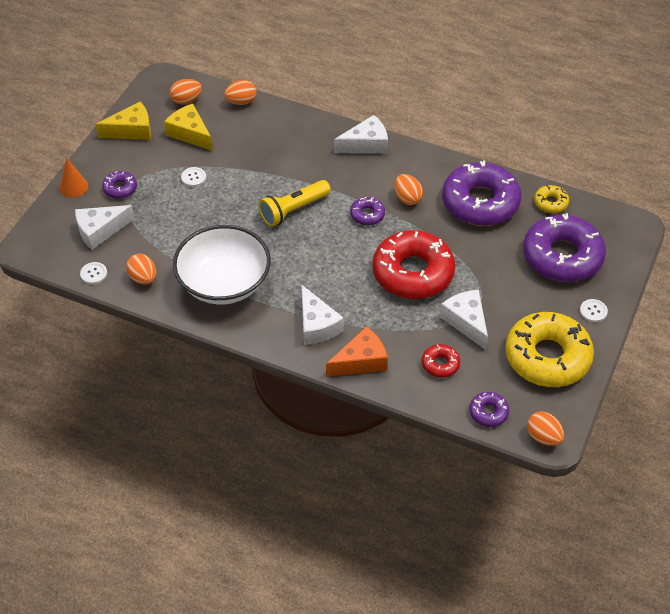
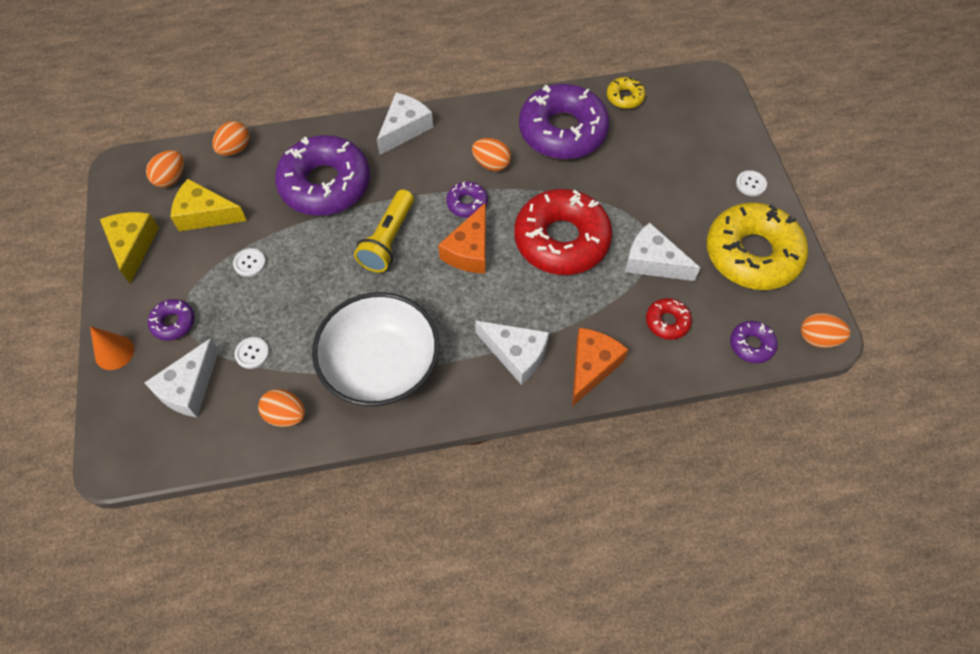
camera: 35 degrees left, 10 degrees up
white button [80,262,107,284] -> white button moved to [234,337,269,369]
yellow cheese [95,102,151,140] -> yellow cheese turned 45 degrees counterclockwise [100,212,159,283]
purple donut [523,213,606,282] -> purple donut moved to [275,135,370,216]
none -> orange cheese [438,202,486,274]

